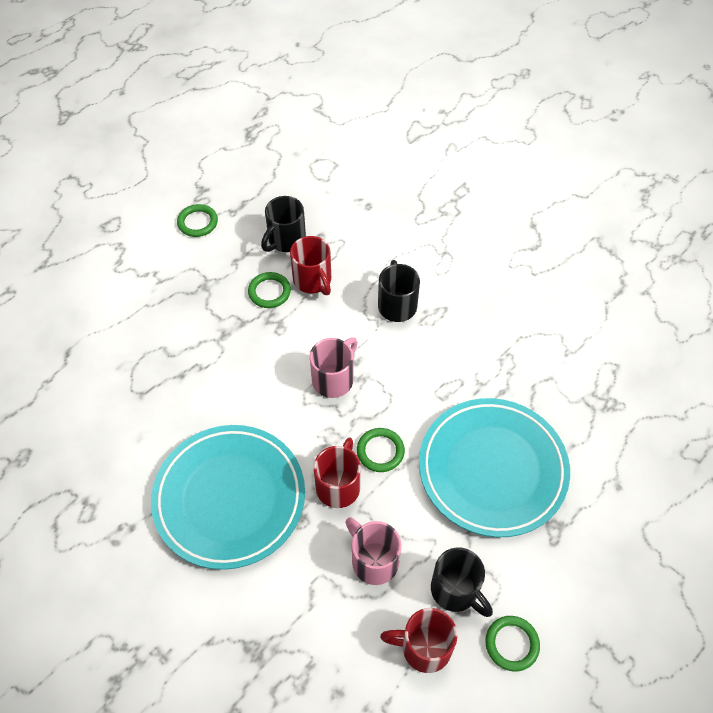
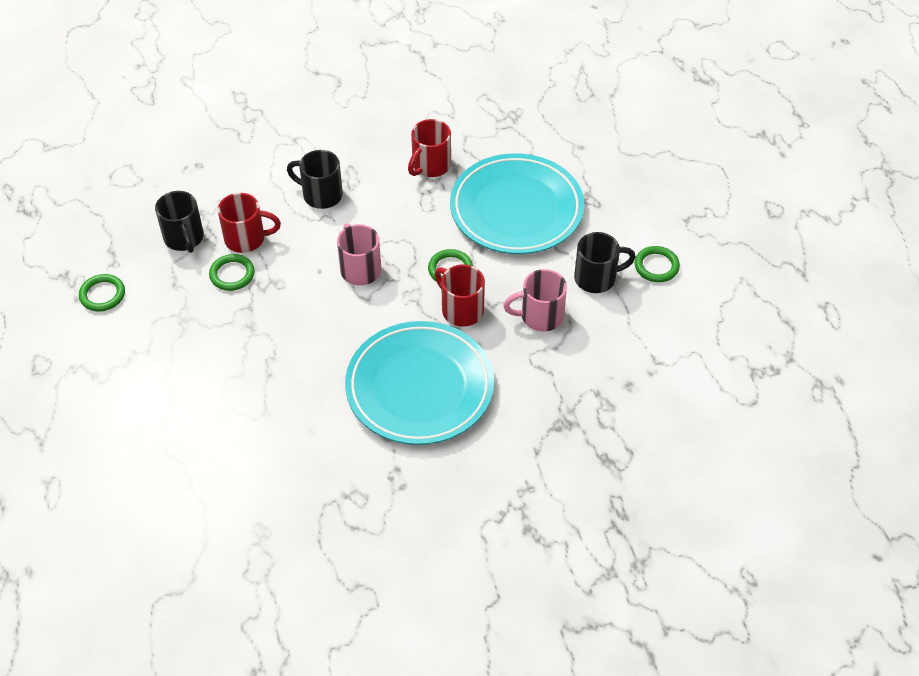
camera: 60 degrees left, 5 degrees down
red mug [380,608,458,673] -> red mug moved to [408,119,451,177]

